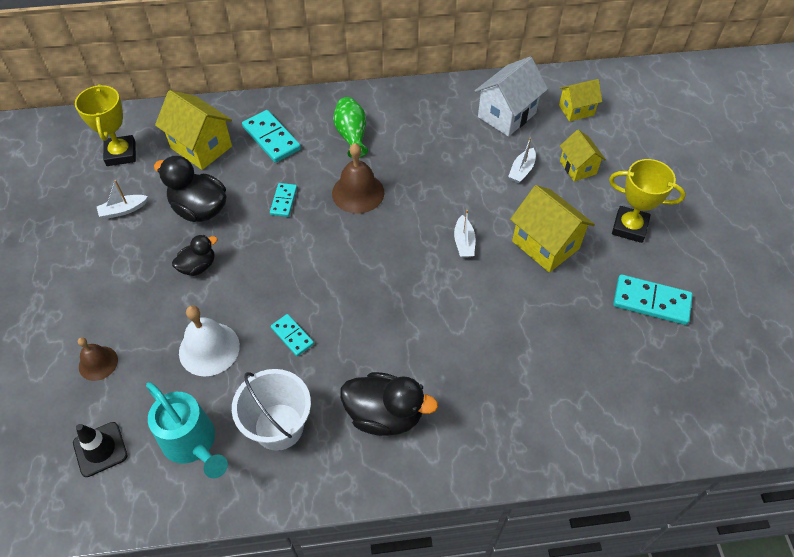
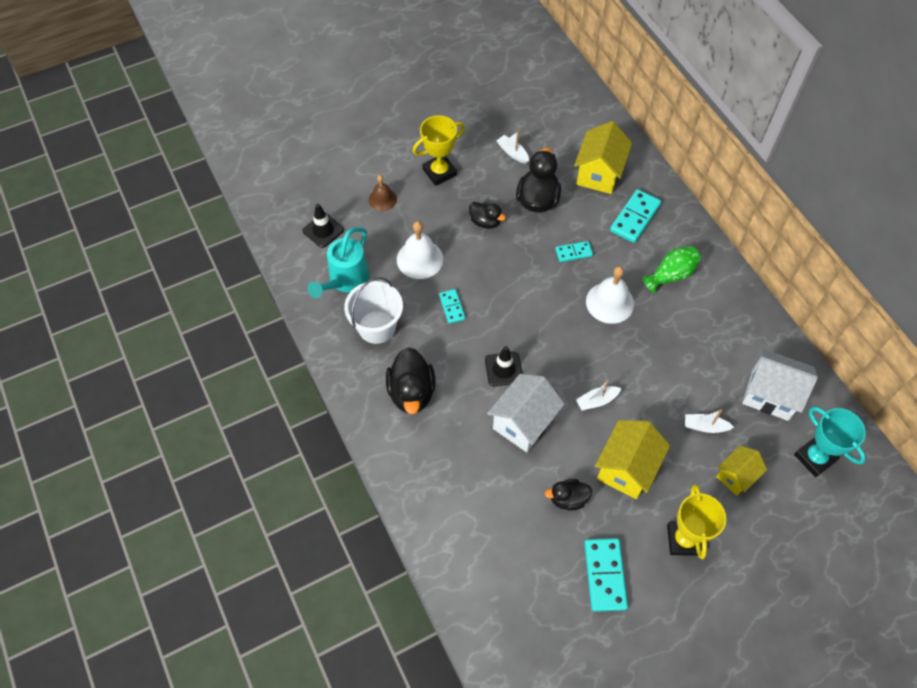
camera: 70 degrees right, 5 degrees up
yellow trophy [75,84,136,166] -> yellow trophy moved to [413,115,465,186]
turquoise domino [271,314,314,356] -> turquoise domino turned 45 degrees counterclockwise [439,289,466,324]
brown bell [332,143,384,214] -> white bell [586,266,634,324]
yellow house [559,79,602,122] -> turquoise trophy [794,406,866,477]
none -> black traffic cone [485,346,522,386]
none -> white house [487,374,564,452]
none -> black duck [545,479,592,511]

